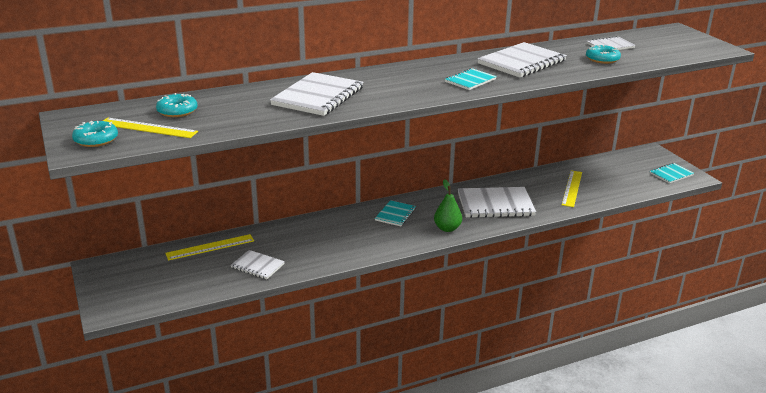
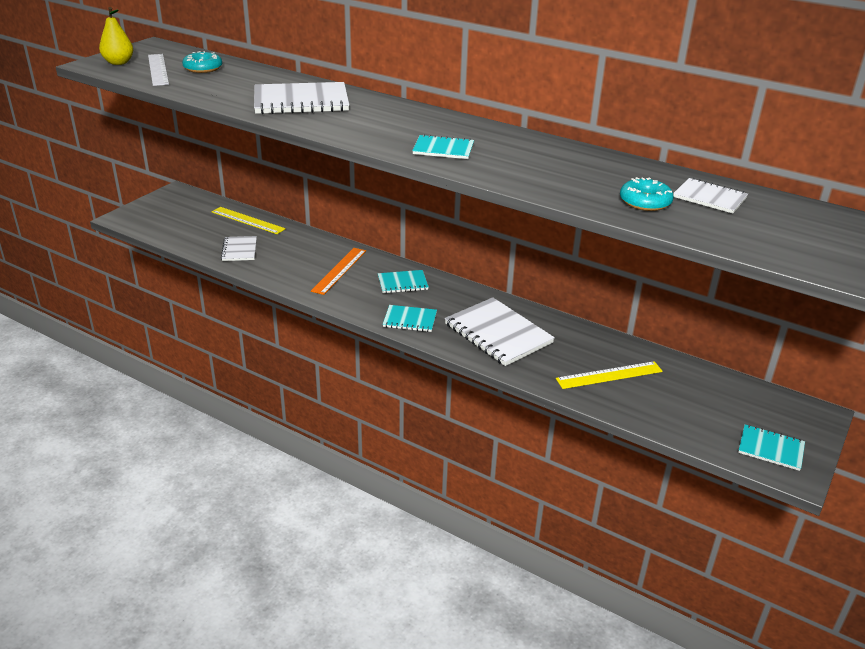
camera: 55 degrees right, 5 degrees up
turquoise donut [72,121,118,147] -> yellow pear [99,7,133,65]
yellow ruler [103,118,198,138] -> white ruler [148,54,169,86]
green pear [434,179,462,232] -> turquoise notebook [383,305,437,332]
white notebook [477,42,567,78] -> none
none -> orange ruler [311,248,366,295]

